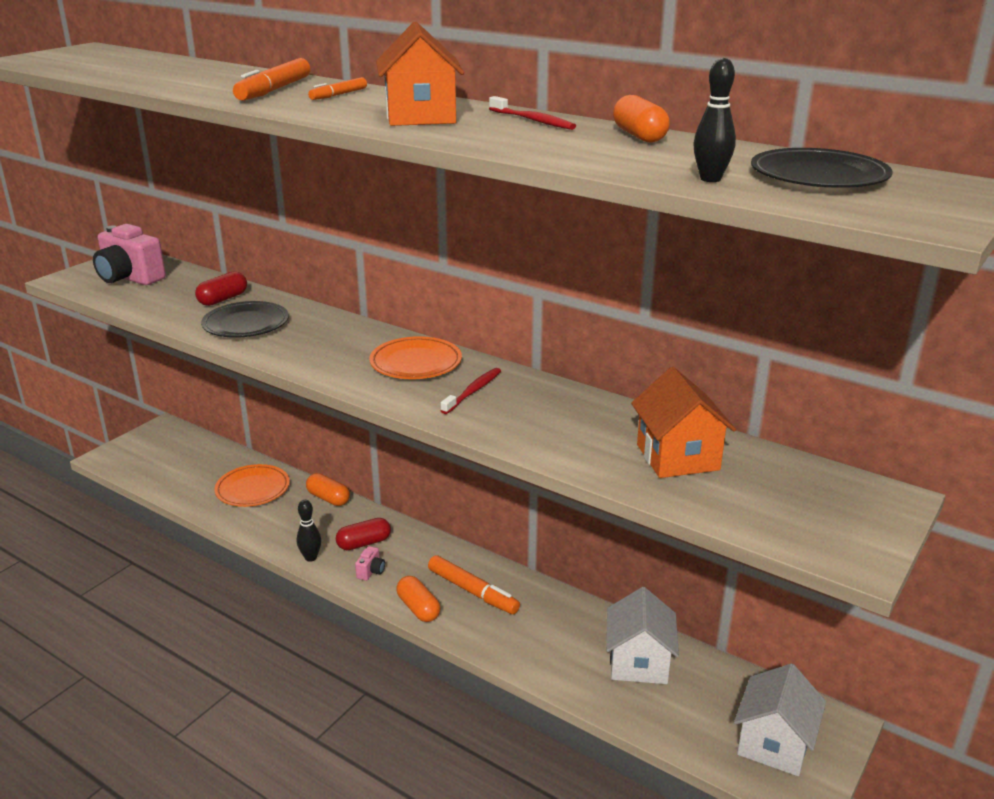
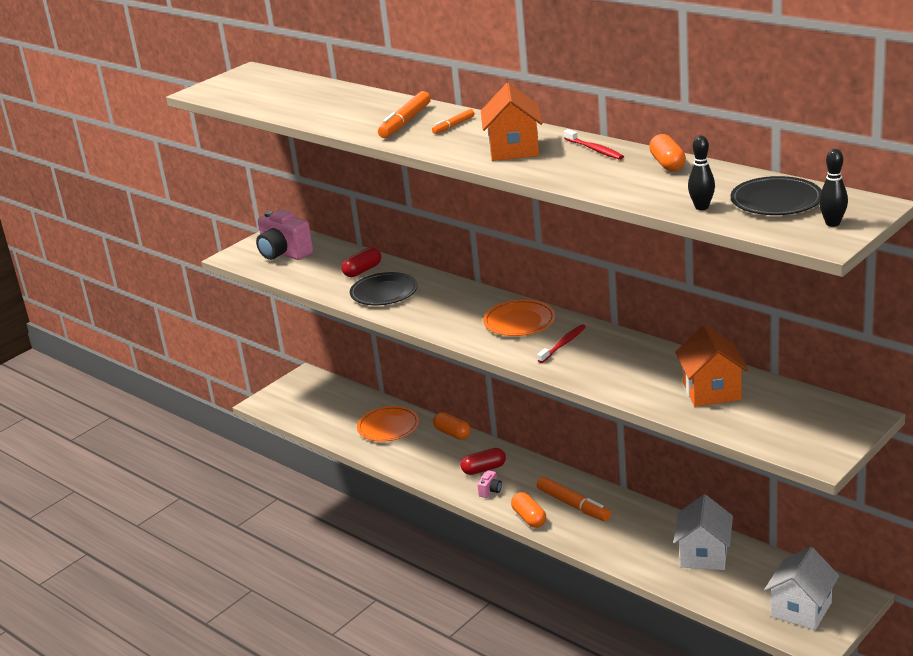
camera: 10 degrees right, 0 degrees up
black bowling pin [297,500,321,562] -> black bowling pin moved to [819,149,848,227]

